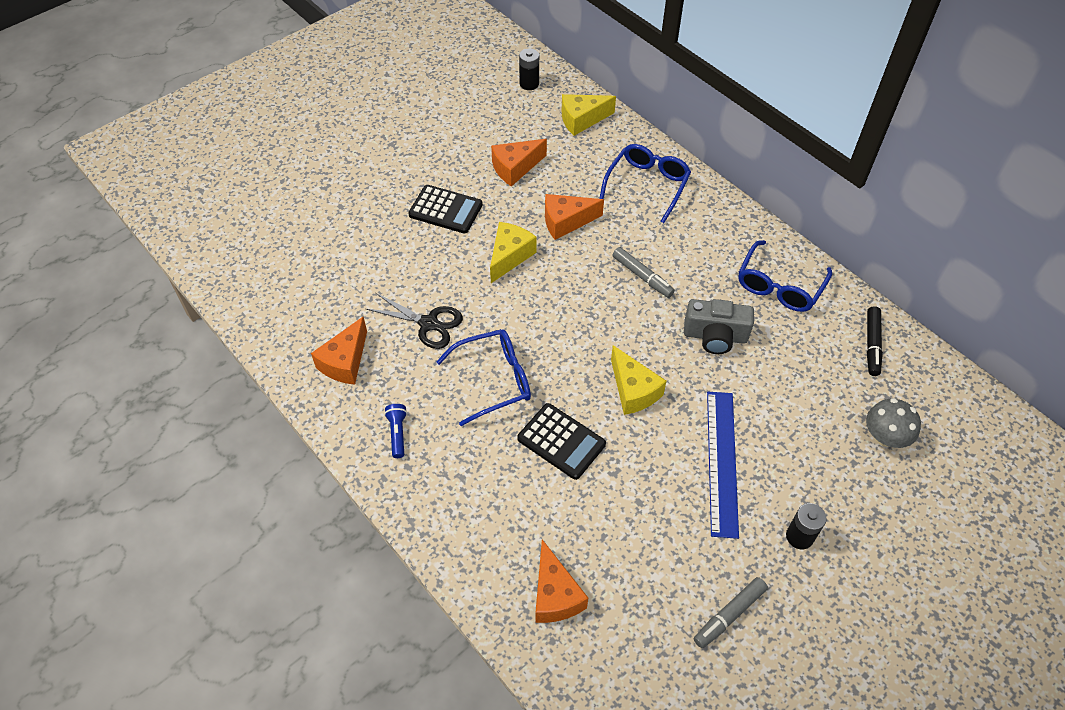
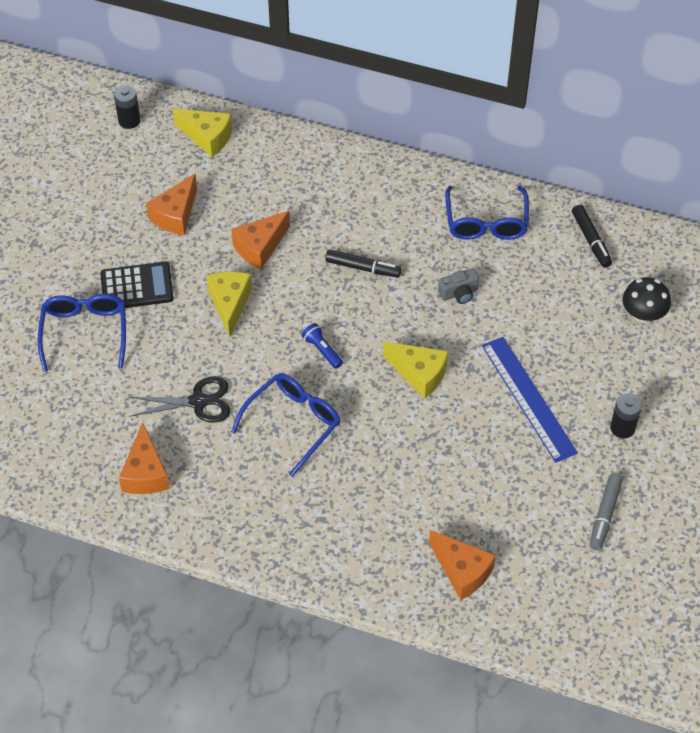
camera: 30 degrees left, 0 degrees up
blue flashlight [384,404,407,458] -> blue flashlight moved to [301,323,343,369]
black calculator [517,403,606,480] -> none
yellow cheese [562,94,616,136] -> yellow cheese turned 105 degrees counterclockwise [173,109,232,157]
blue glasses [599,144,691,223] -> blue glasses moved to [37,294,126,372]
grey marker [613,247,675,298] -> black marker [325,249,402,278]
grey camera [684,299,754,354] -> grey camera [438,268,479,304], size x0.62
grey mushroom [866,398,921,448] -> black mushroom [622,277,671,323]

